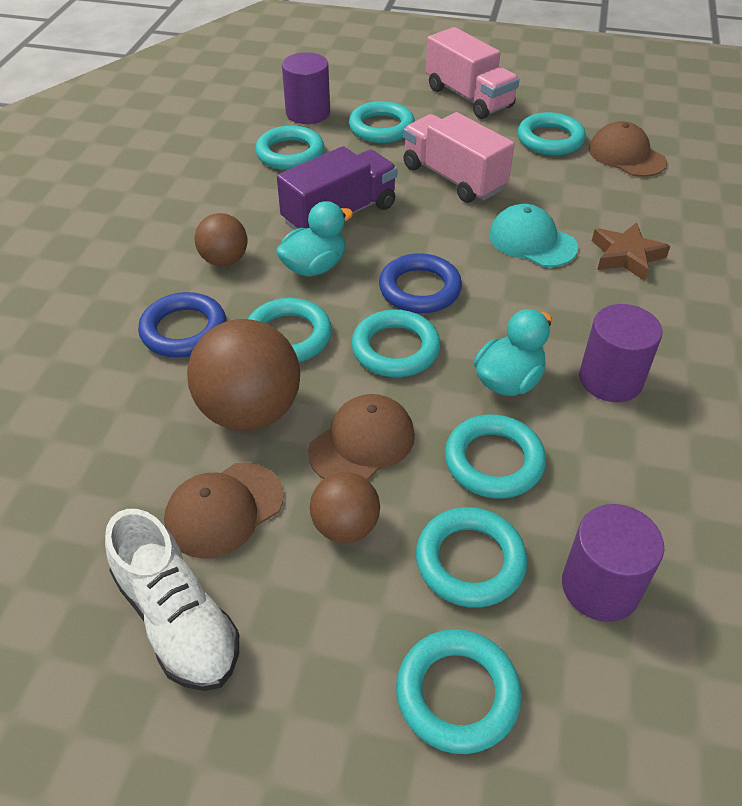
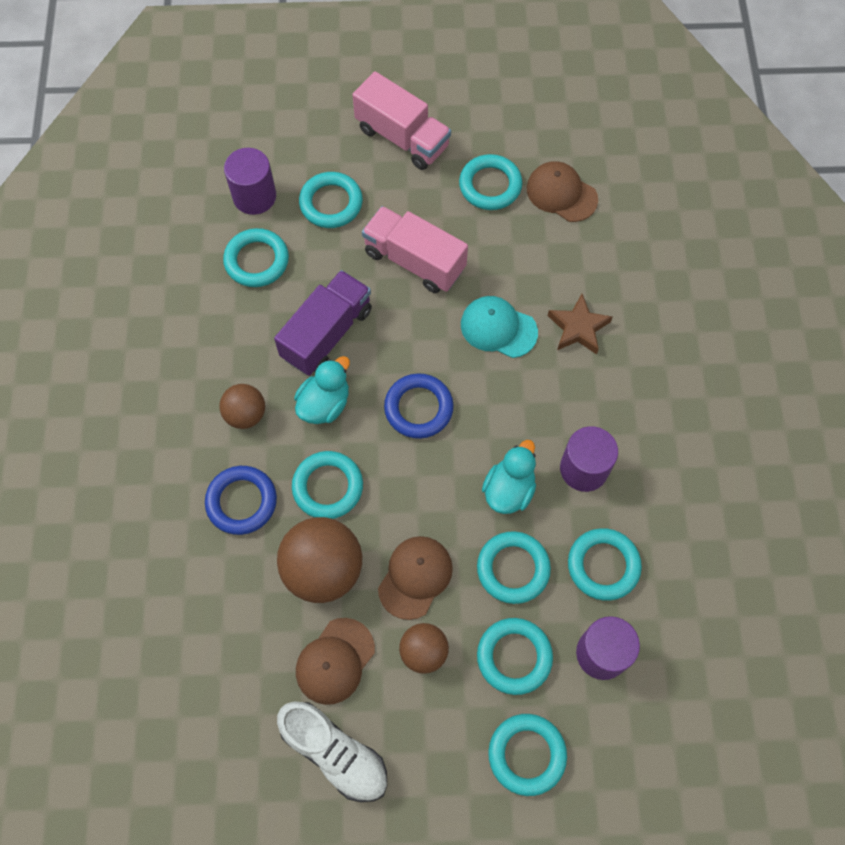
camera: 15 degrees left, 20 degrees up
turquoise ring [351,310,441,377] -> turquoise ring moved to [568,528,642,601]

